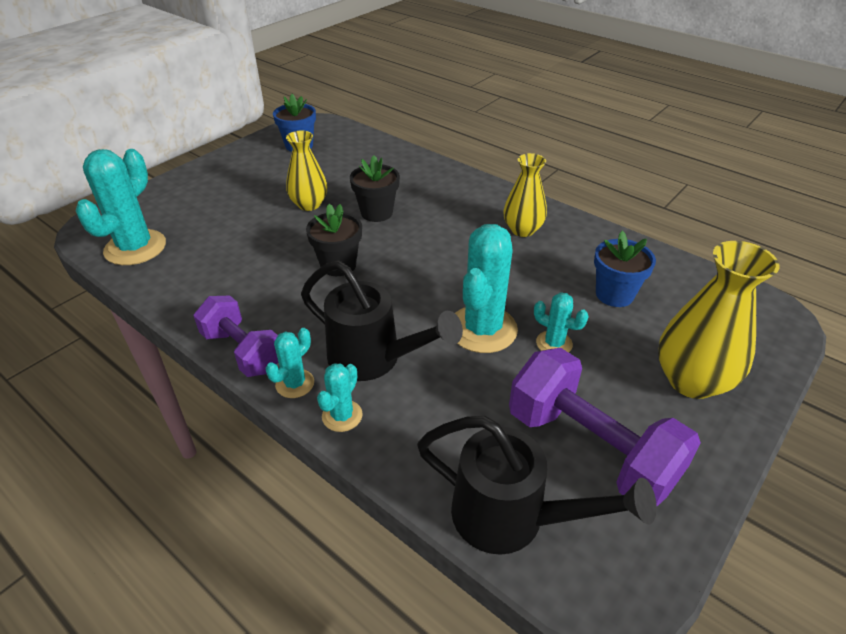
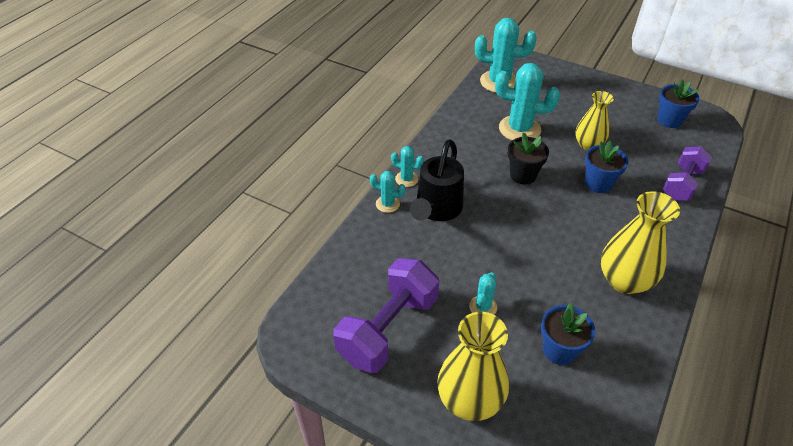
camera: 80 degrees right, 5 degrees up
purple dumbbell [193,296,278,377] -> purple dumbbell moved to [663,146,712,201]
black flower pot [350,155,400,222] -> blue flower pot [585,141,628,193]
black watering can [417,416,657,555] -> none
turquoise cactus [455,224,518,353] -> turquoise cactus moved to [495,63,560,140]
yellow vase [503,153,547,237] -> yellow vase [601,191,680,294], size x1.52

